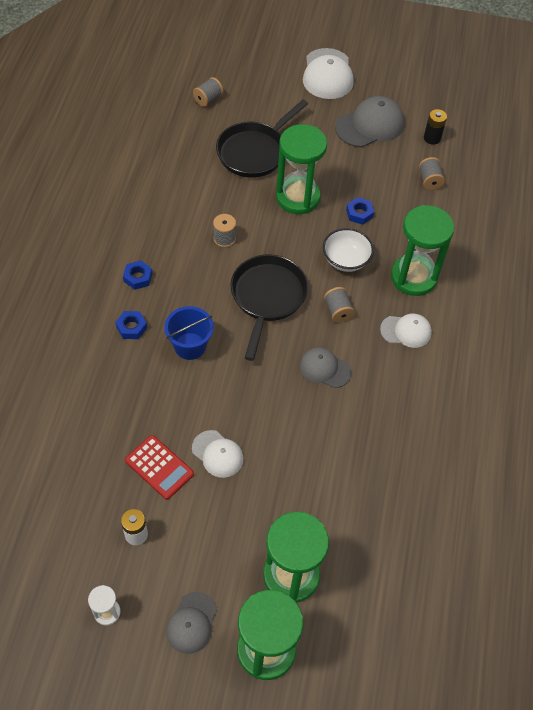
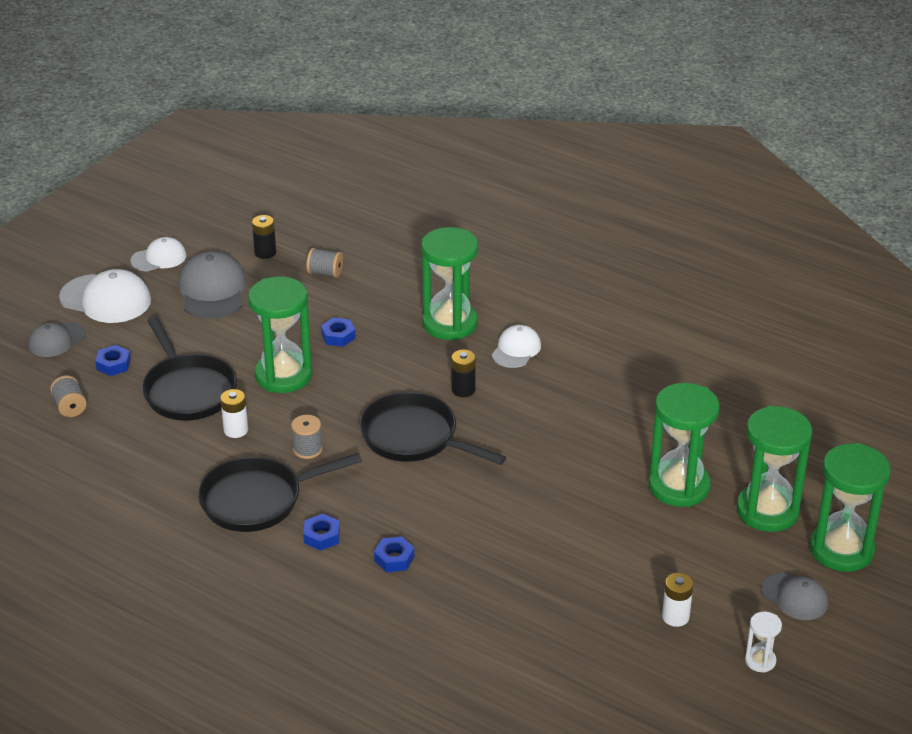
camera: 65 degrees left, 20 degrees down
red calculator [125,435,194,500] -> none
blue bucket [164,306,214,360] -> none
white cap [192,430,244,478] -> white cap moved to [131,237,187,271]
grey cap [300,347,352,388] -> grey cap moved to [28,322,86,357]
white bowl [323,228,374,272] -> none
grey spool [324,287,355,322] -> black battery [451,350,476,397]
none -> blue nut [95,345,131,376]
none -> black pan [198,453,362,532]
none -> white battery [220,389,248,438]
none -> green hourglass [648,383,720,507]

